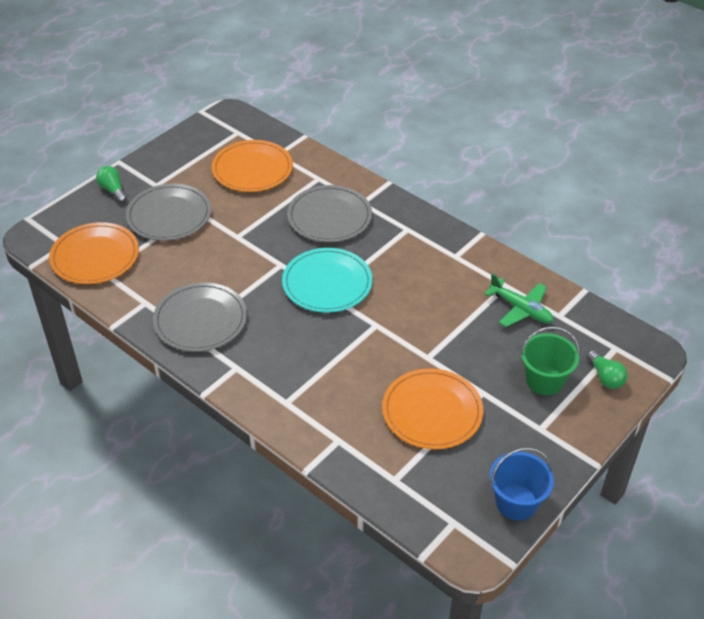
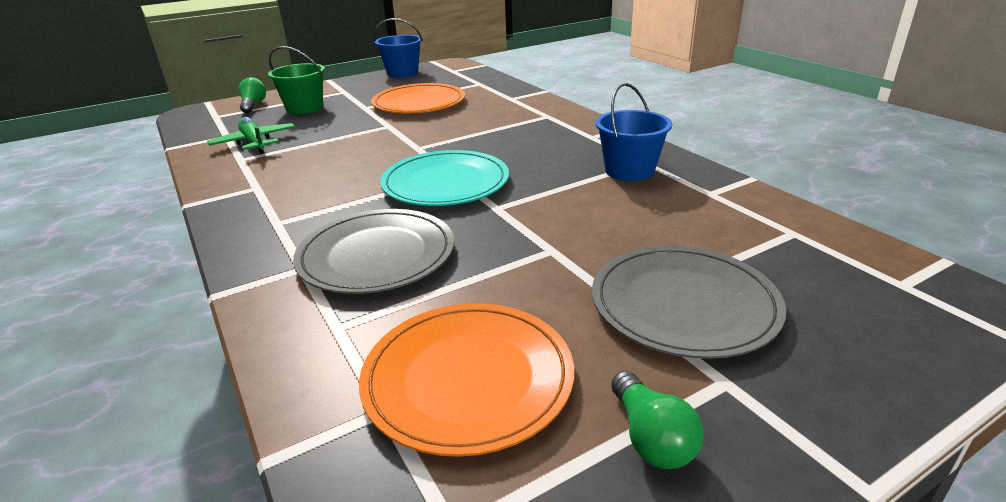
camera: 160 degrees left, 15 degrees down
orange plate [49,222,139,284] -> none
green light bulb [96,166,127,203] -> green light bulb moved to [611,371,703,469]
grey plate [153,282,247,352] -> blue bucket [595,83,672,181]

